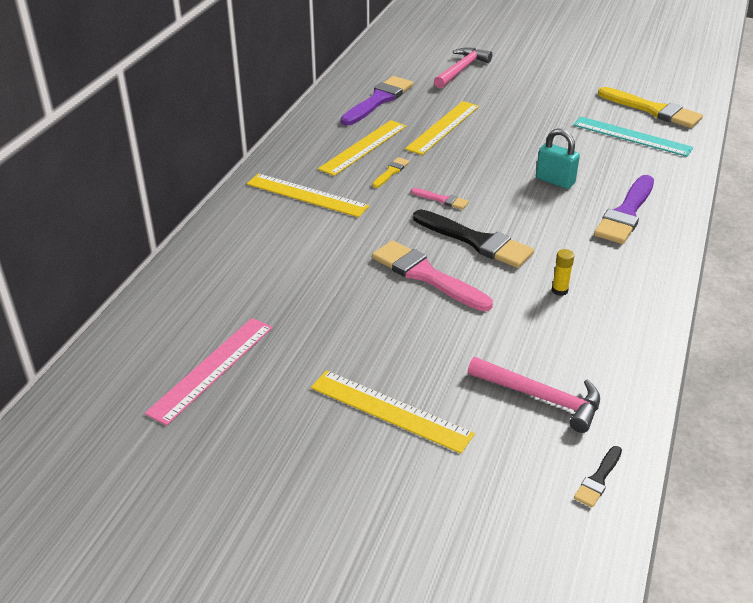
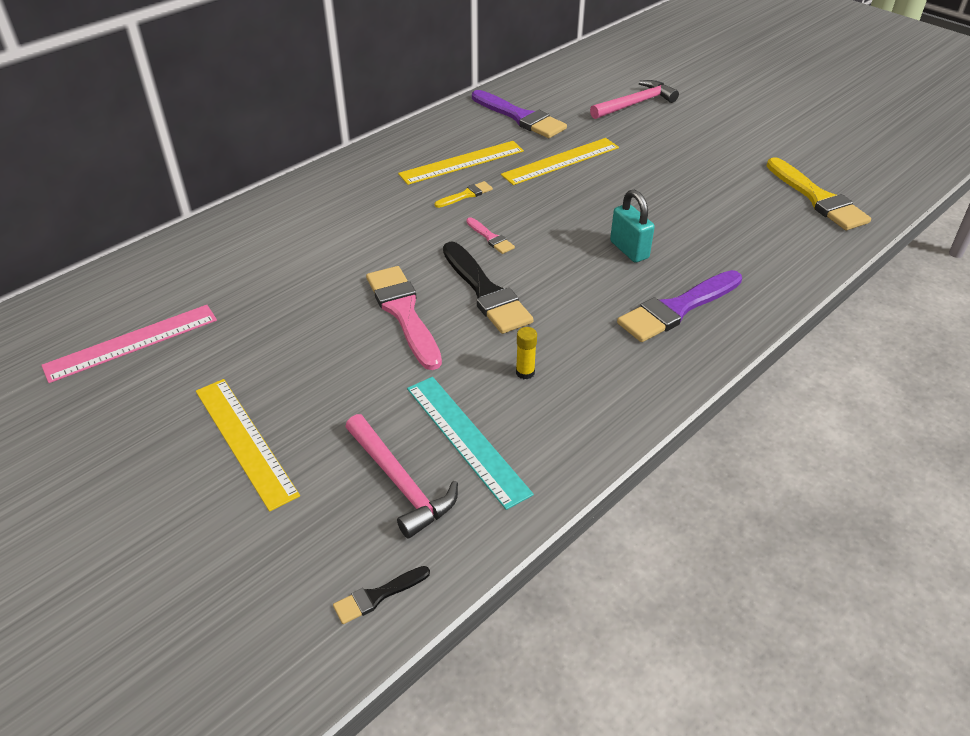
camera: 25 degrees right, 5 degrees up
yellow ruler [247,173,369,217] -> none
purple brush [341,76,413,125] -> purple brush turned 75 degrees clockwise [472,90,567,138]
turquoise ruler [573,117,694,157] -> turquoise ruler moved to [407,377,534,510]

